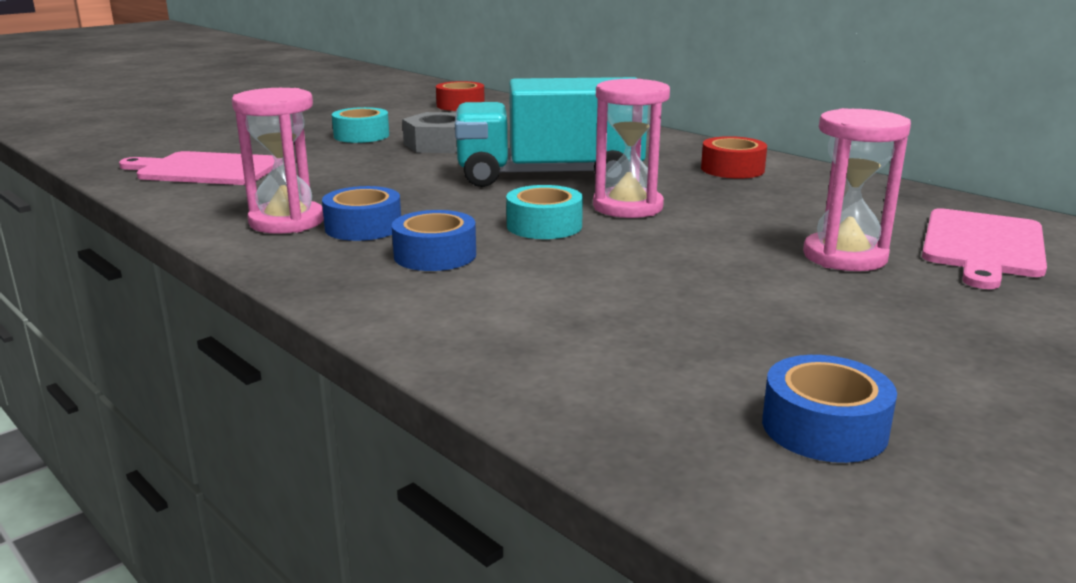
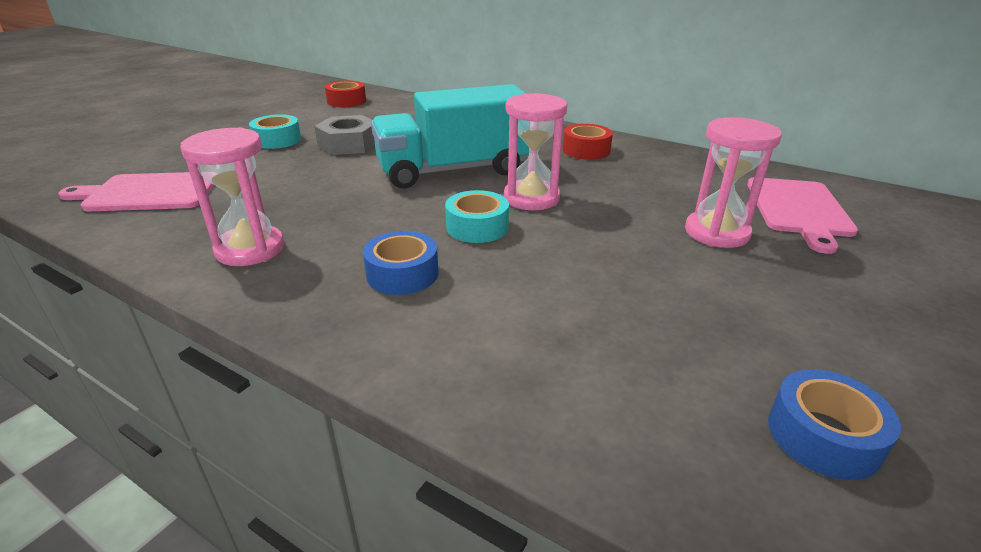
camera: 15 degrees left, 10 degrees up
blue tape [322,186,401,241] -> none

